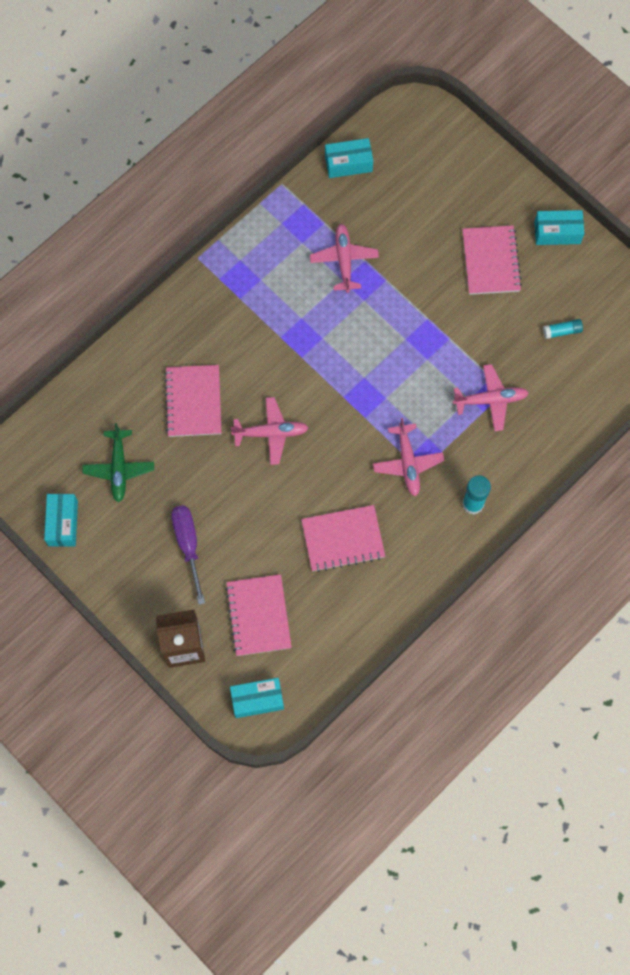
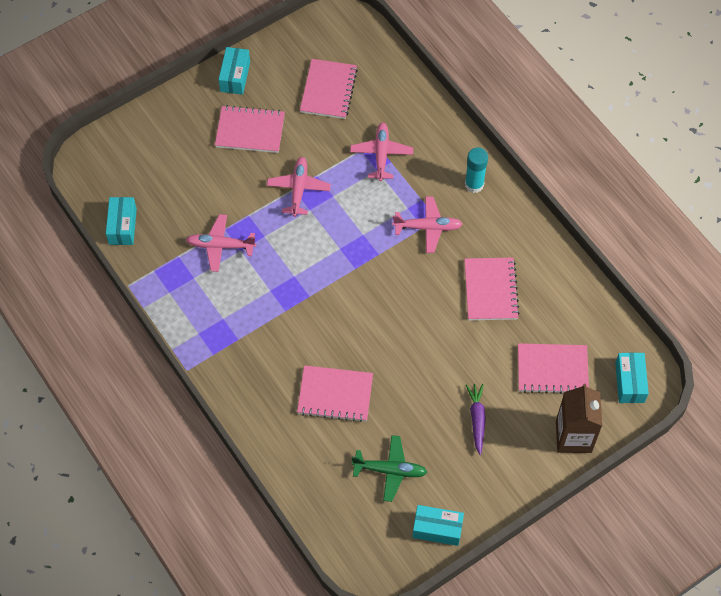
camera: 80 degrees left, 10 degrees down
purple screwdriver [171,505,205,605] -> purple carrot [466,384,486,455]
pink plane [231,397,309,465] -> pink plane moved to [267,157,331,217]
turquoise glue stick [543,319,583,339] -> pink notebook [300,59,358,119]

